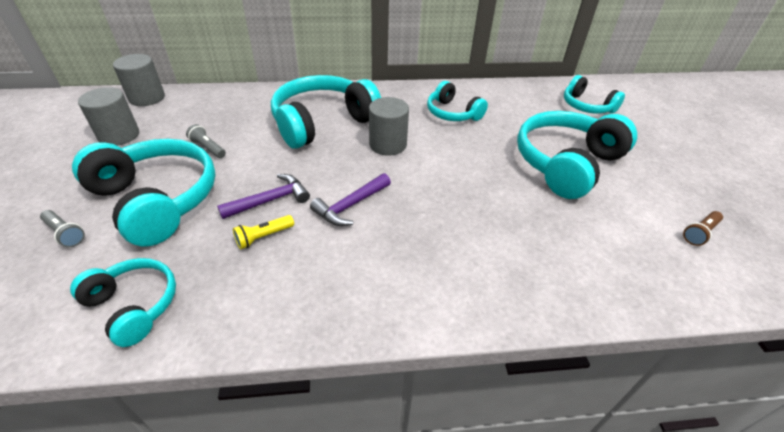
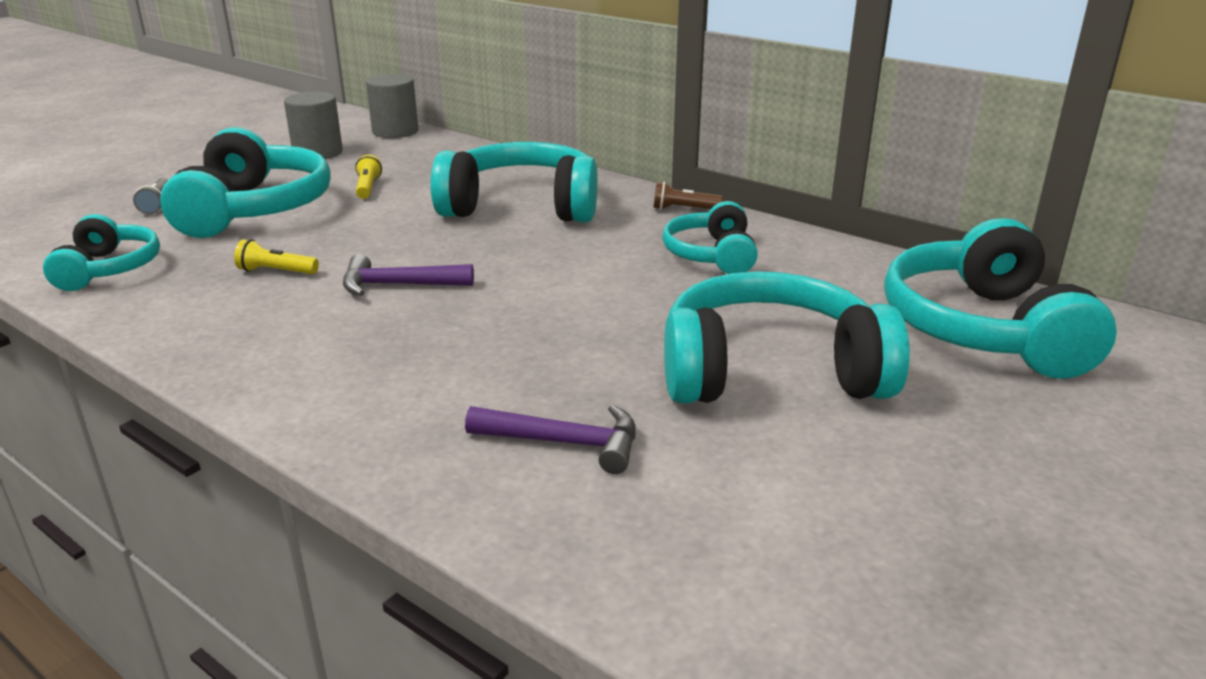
camera: 45 degrees right, 15 degrees down
grey flashlight [186,124,226,158] -> yellow flashlight [355,155,382,199]
purple hammer [217,174,310,219] -> purple hammer moved to [465,405,636,474]
grey cylinder [369,97,409,156] -> none
turquoise headphones [564,75,625,114] -> turquoise headphones [884,218,1117,379], size x1.74
brown flashlight [683,211,723,246] -> brown flashlight moved to [653,182,723,210]

